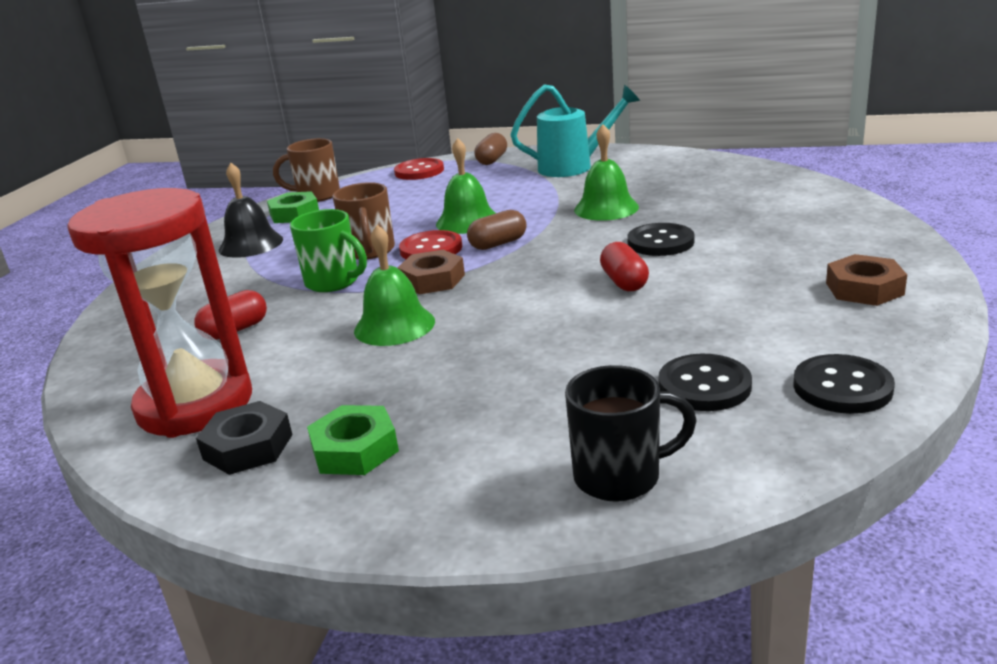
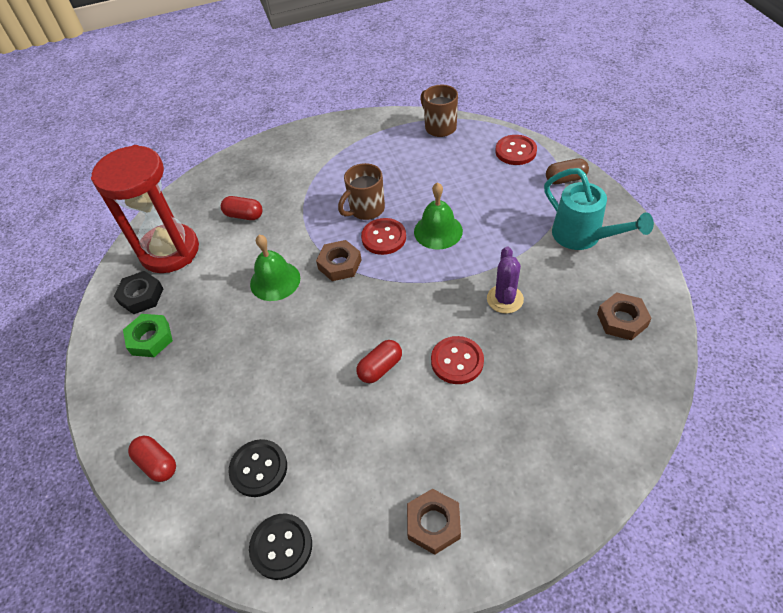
camera: 60 degrees right, 25 degrees up
black bell [219,162,283,258] -> none
green nut [267,191,319,223] -> none
green mug [290,209,367,292] -> none
brown capsule [467,210,526,250] -> none
black mug [565,365,697,502] -> red capsule [128,436,176,482]
green bell [574,124,639,221] -> purple cactus [487,247,524,314]
black button [627,223,695,256] -> red button [431,336,484,384]
none -> brown nut [597,292,652,340]

